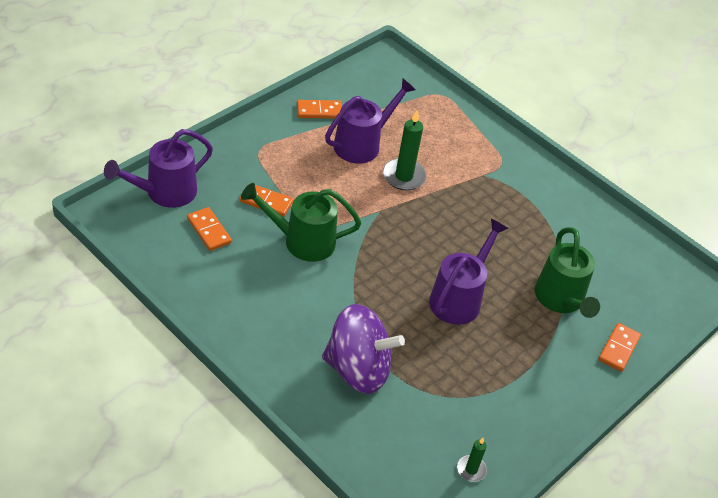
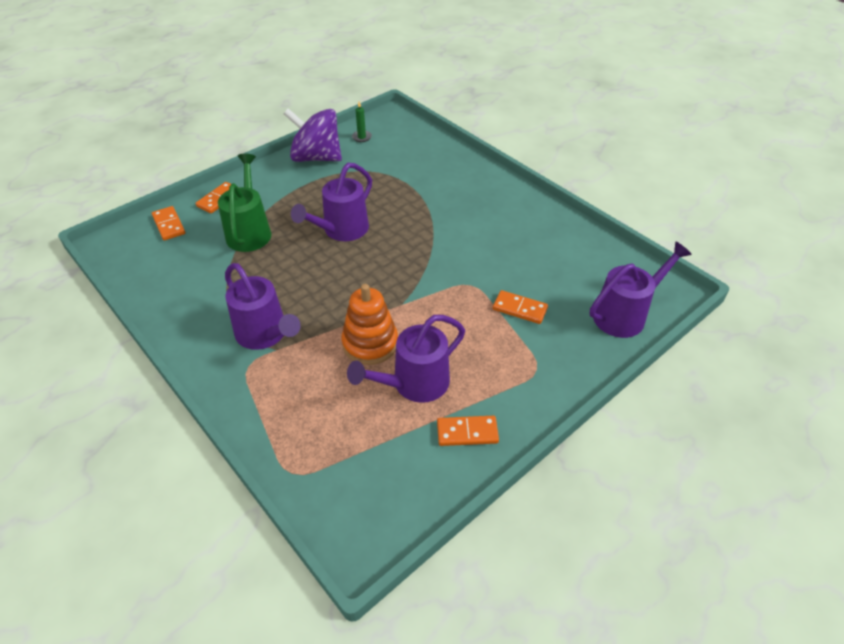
camera: 170 degrees left, 0 degrees up
orange domino [187,207,232,251] -> orange domino moved to [152,206,185,240]
green watering can [241,183,361,262] -> none
purple spinning top [322,304,405,394] -> purple spinning top moved to [284,108,342,162]
green candle [383,111,427,190] -> orange stacking toy [341,284,398,365]
none -> purple watering can [225,263,301,350]

